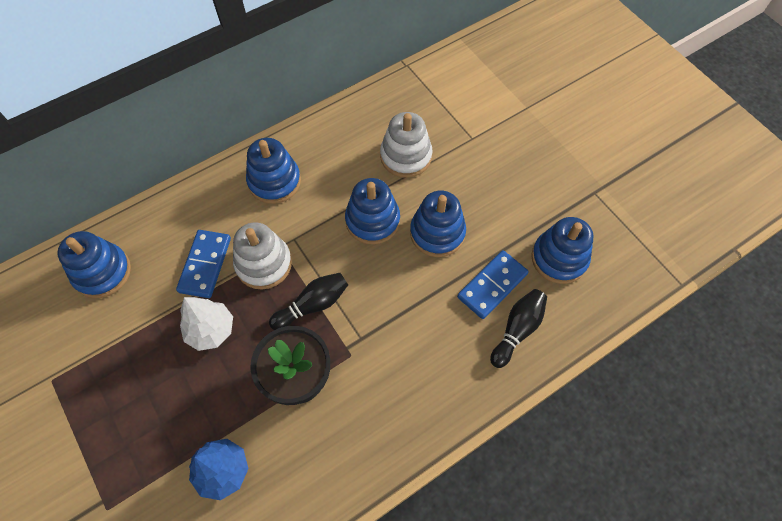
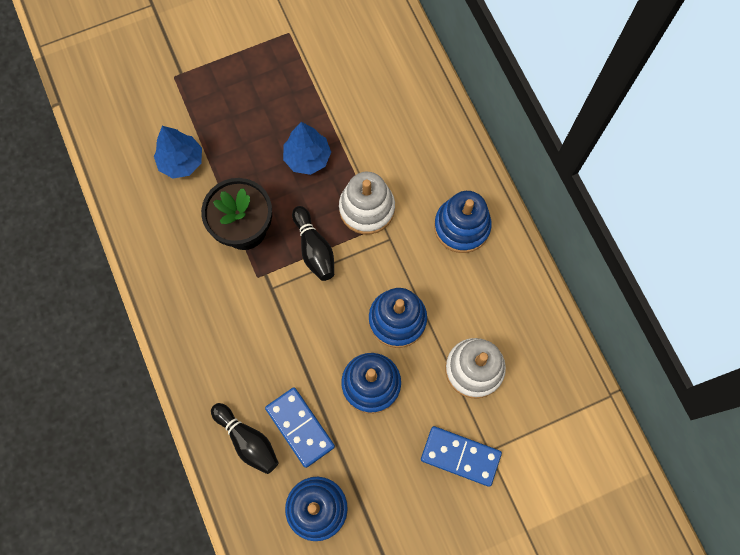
camera: 100 degrees right, 10 degrees up
blue stacking toy [57,231,131,298] -> none
blue domino [176,230,231,298] -> blue domino moved to [421,426,502,487]
white tree [180,297,233,351] -> blue tree [283,122,331,175]

